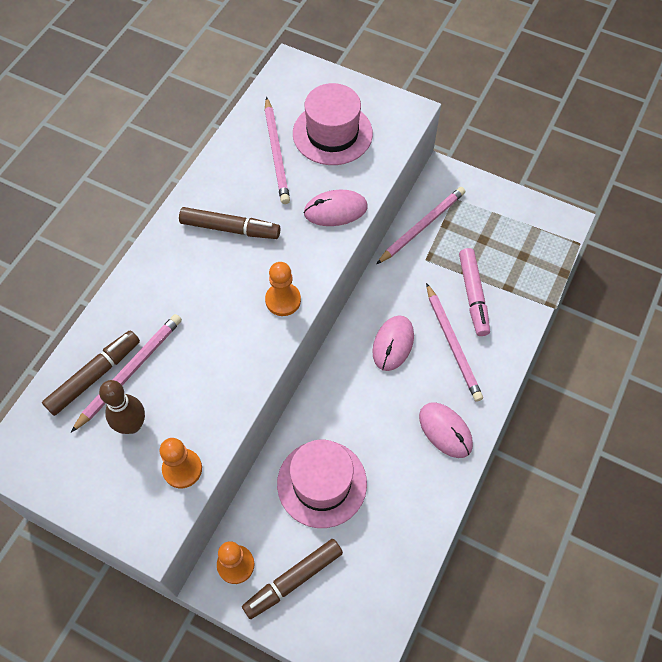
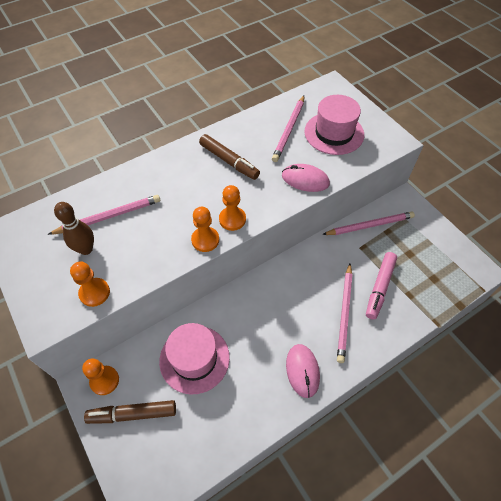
camera: 30 degrees right, 5 degrees down
brown marker [42,330,140,416] -> none
pink mouse [372,315,414,371] -> none
none -> orange pawn [191,207,219,252]

